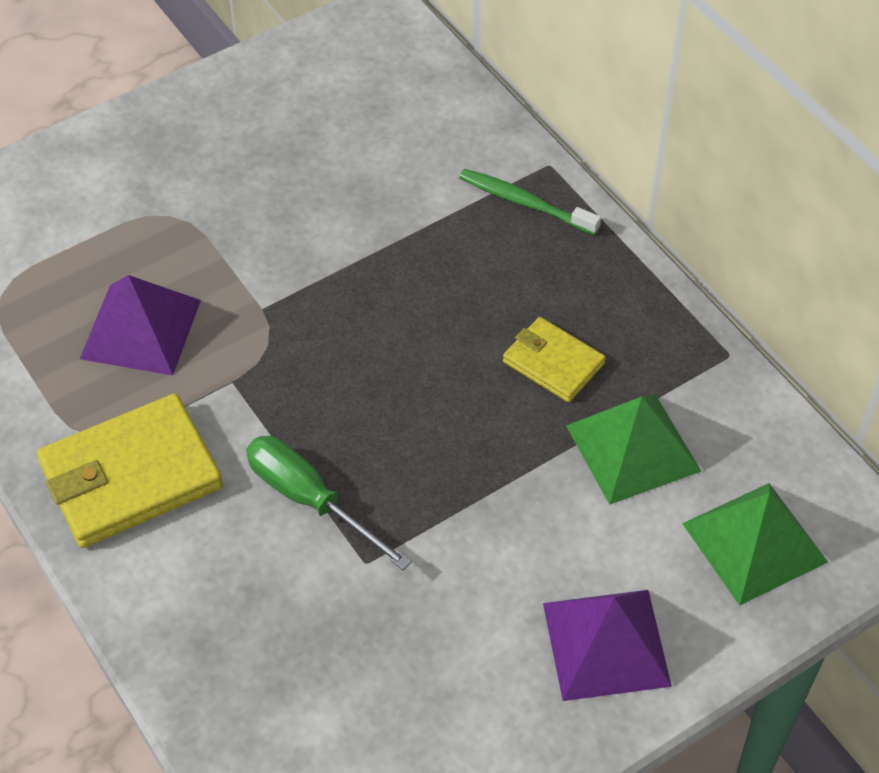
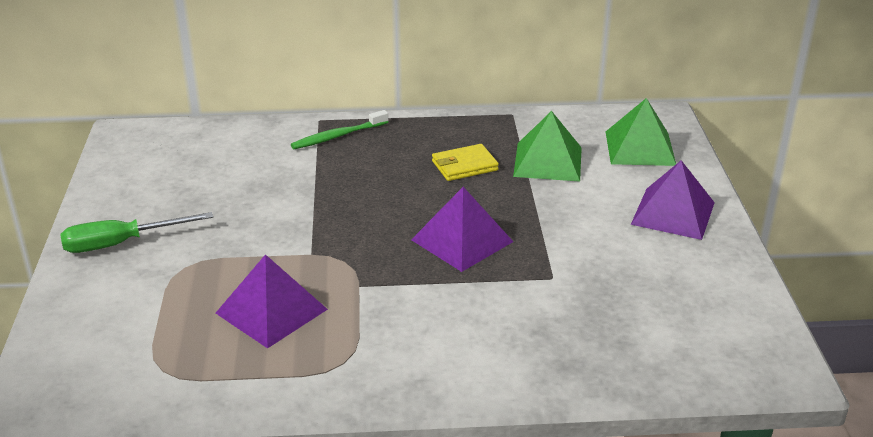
camera: 60 degrees left, 20 degrees down
yellow wallet [37,393,223,548] -> none
green screwdriver [246,436,412,570] -> green screwdriver moved to [60,212,213,253]
none -> purple pyramid [411,187,513,272]

